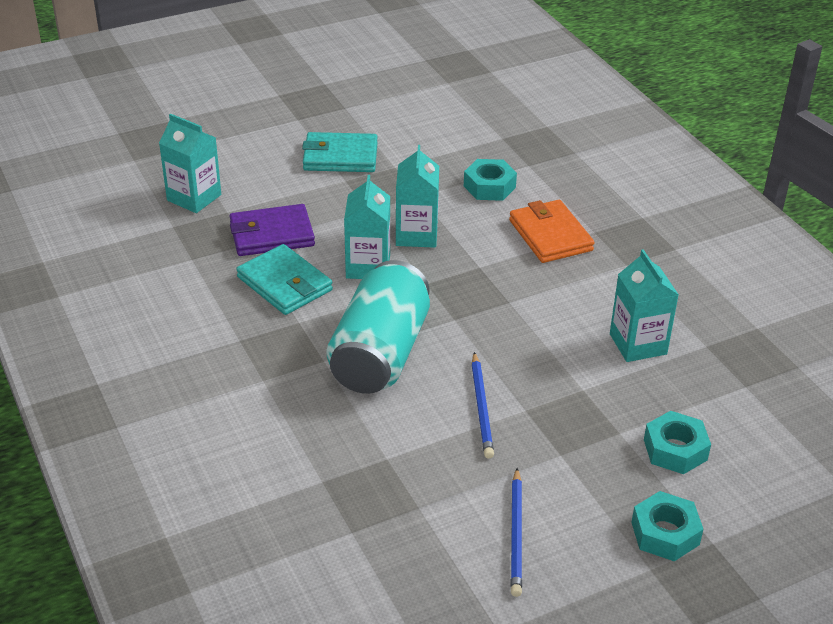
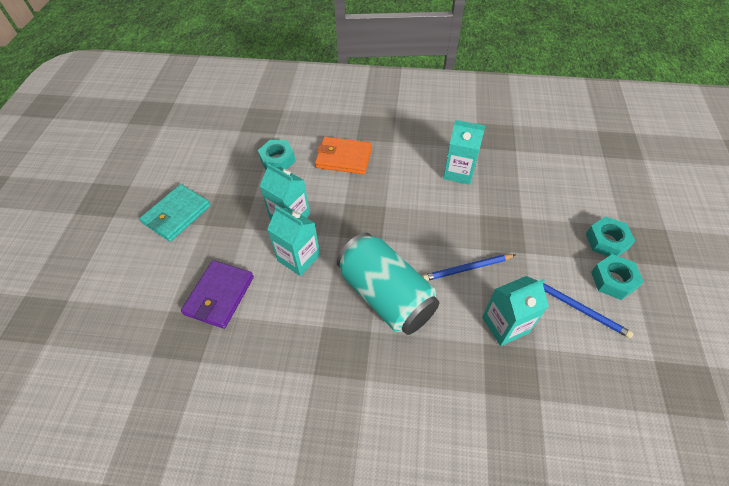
camera: 55 degrees left, 15 degrees up
turquoise carton [159,114,221,213] -> turquoise carton moved to [482,276,549,346]
turquoise wallet [236,244,333,315] -> none
blue pencil [471,352,494,459] -> blue pencil turned 135 degrees clockwise [422,254,515,281]
turquoise nut [644,411,711,474] -> turquoise nut moved to [591,254,644,300]

